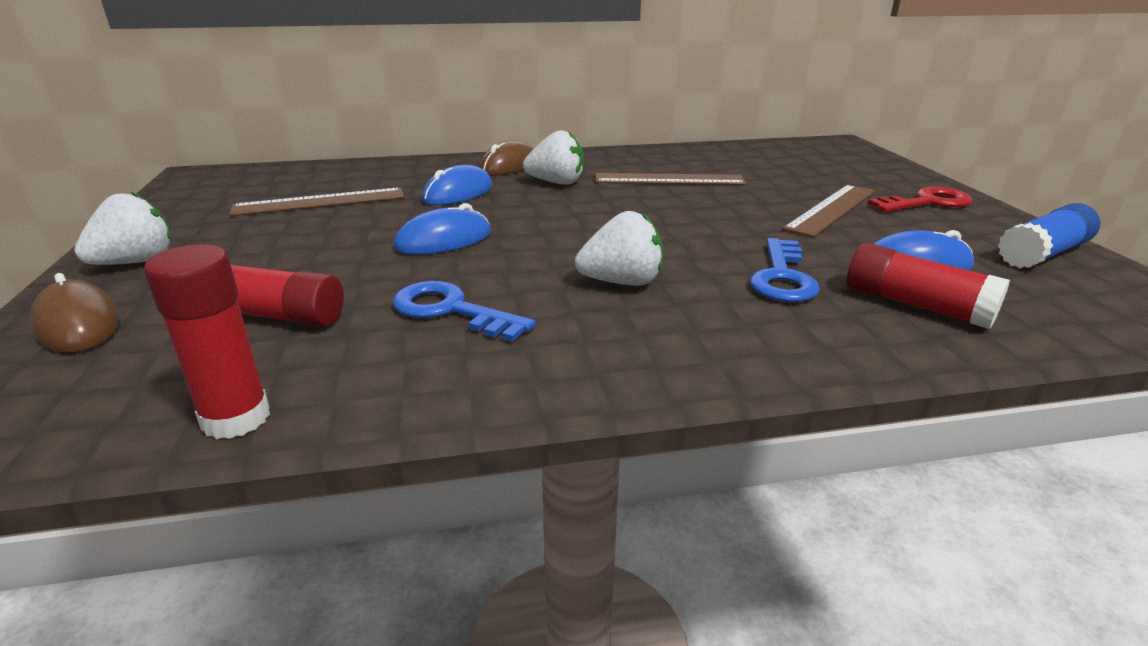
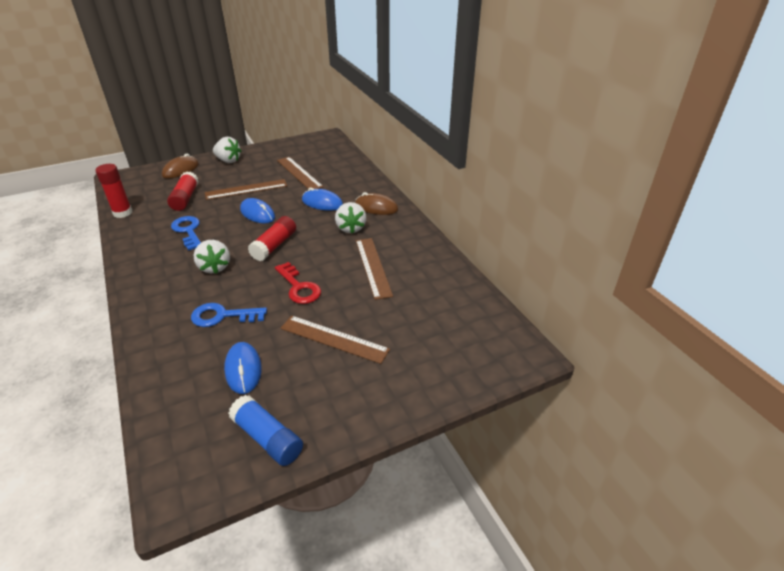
camera: 75 degrees right, 10 degrees up
blue key [392,281,535,342] -> blue key turned 45 degrees counterclockwise [171,216,201,251]
red glue stick [847,243,1010,329] -> red glue stick moved to [248,216,296,261]
red key [868,186,972,212] -> red key moved to [275,262,321,304]
none -> brown ruler [205,179,287,200]

